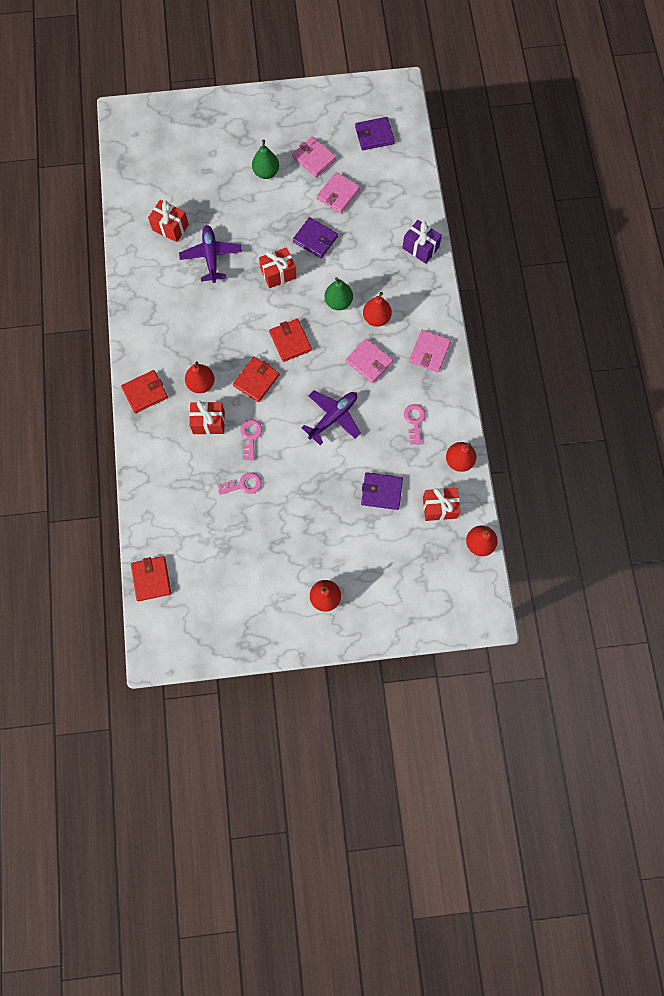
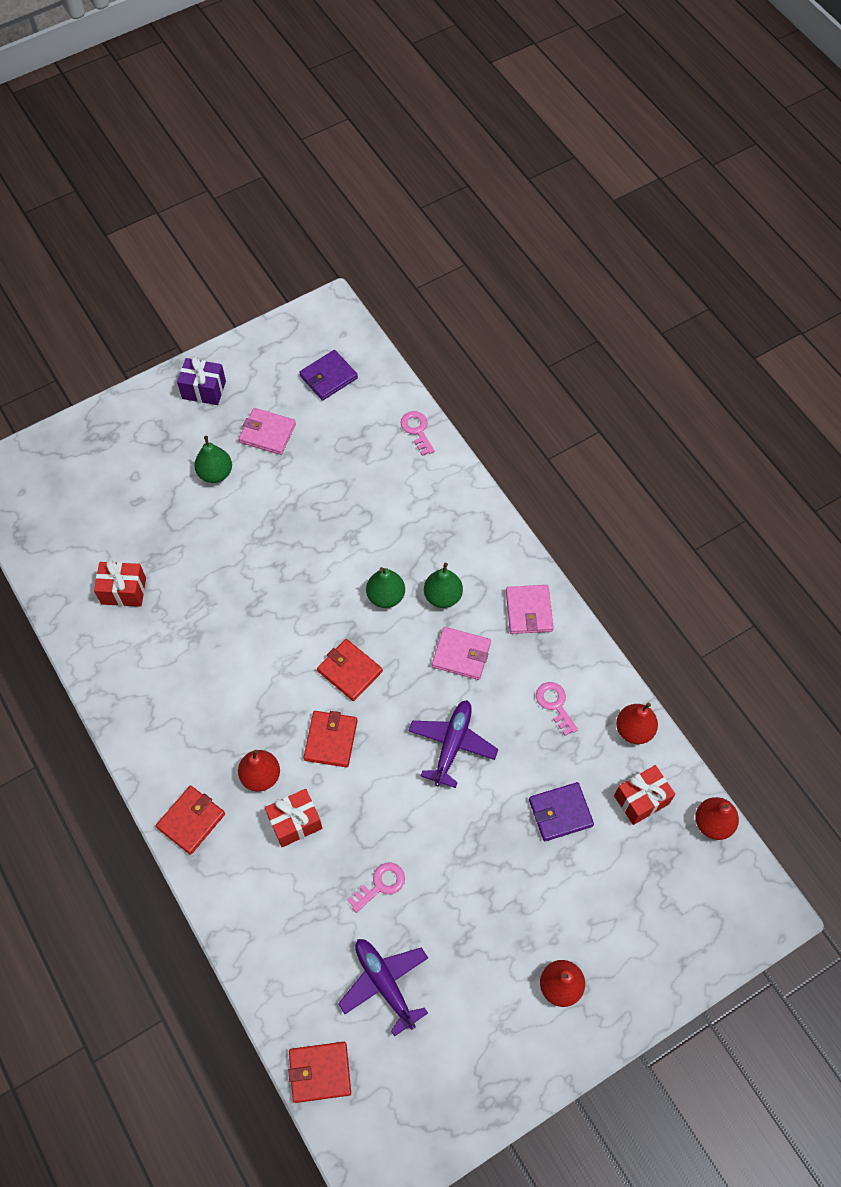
camera: 25 degrees left, 10 degrees down
red wallet [131,556,171,601] -> red wallet turned 60 degrees counterclockwise [288,1042,351,1103]
purple plane [179,225,242,283] -> purple plane moved to [338,939,428,1037]
pink key [240,419,262,461] -> pink key moved to [400,411,435,456]
red gift [259,247,296,288] -> none
purple wallet [293,217,338,258] -> none
pink wallet [317,172,360,213] -> none
red pear [363,292,392,327] -> green pear [424,563,463,608]
purple gift [402,220,442,264] -> purple gift moved to [177,356,226,405]

